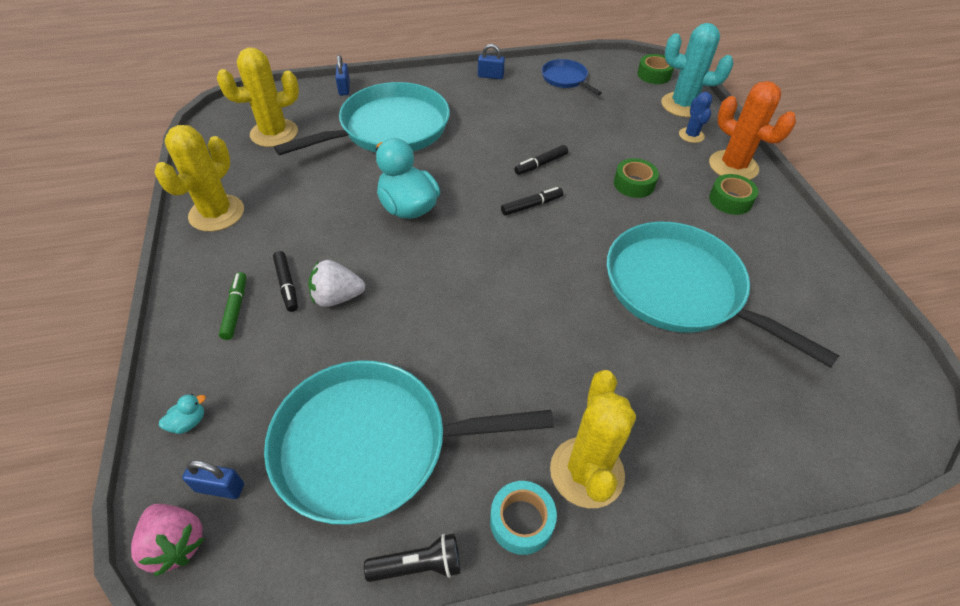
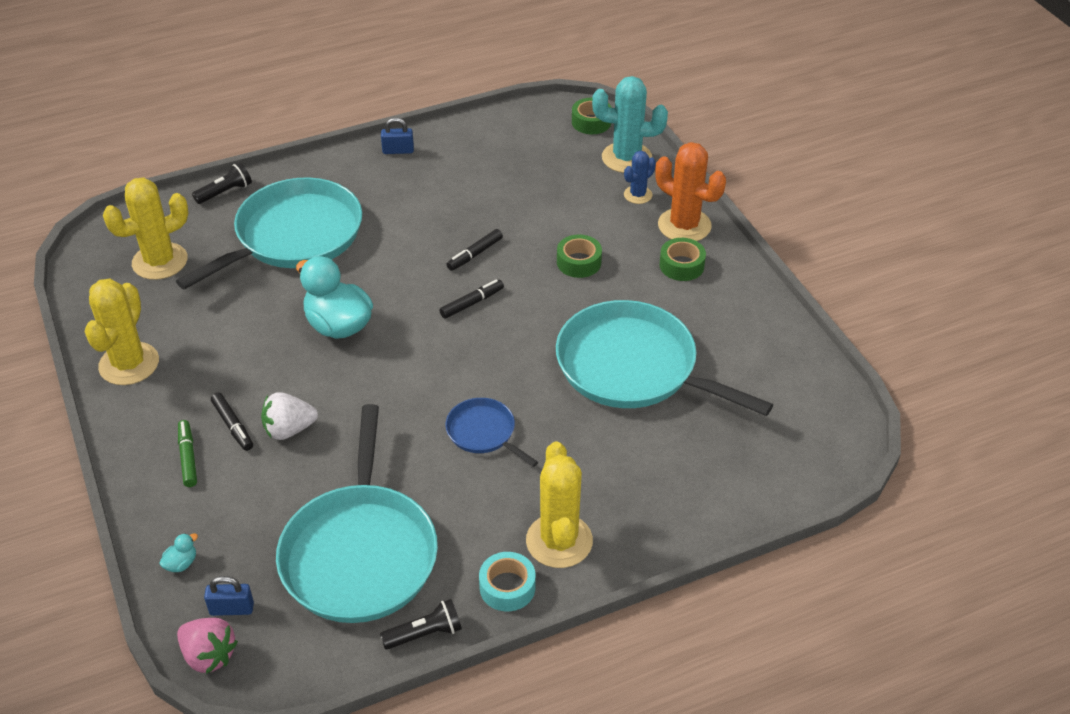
camera: 10 degrees left, 5 degrees down
turquoise pan [264,360,554,525] -> turquoise pan turned 75 degrees counterclockwise [276,404,438,623]
blue padlock [335,55,350,95] -> black flashlight [192,162,252,204]
blue pan [542,59,602,95] -> blue pan moved to [445,398,538,467]
blue cactus [679,92,712,143] -> blue cactus turned 60 degrees clockwise [624,151,656,204]

